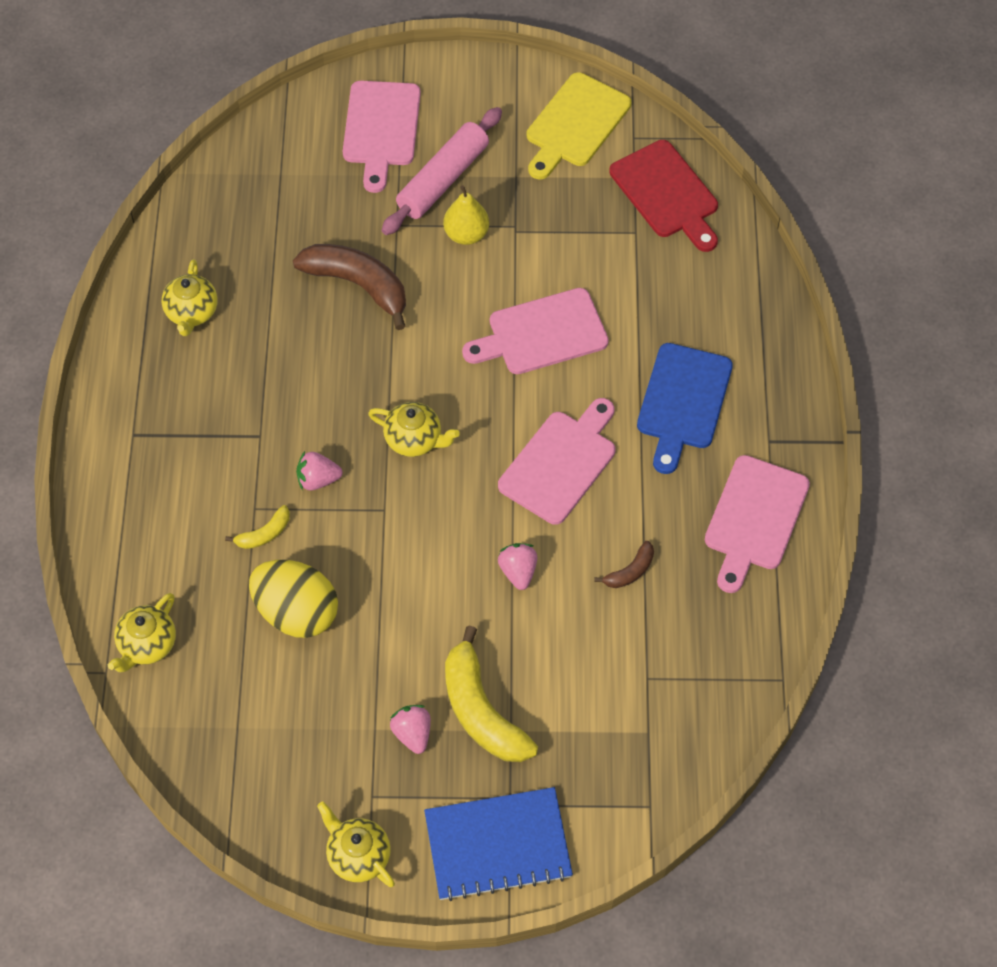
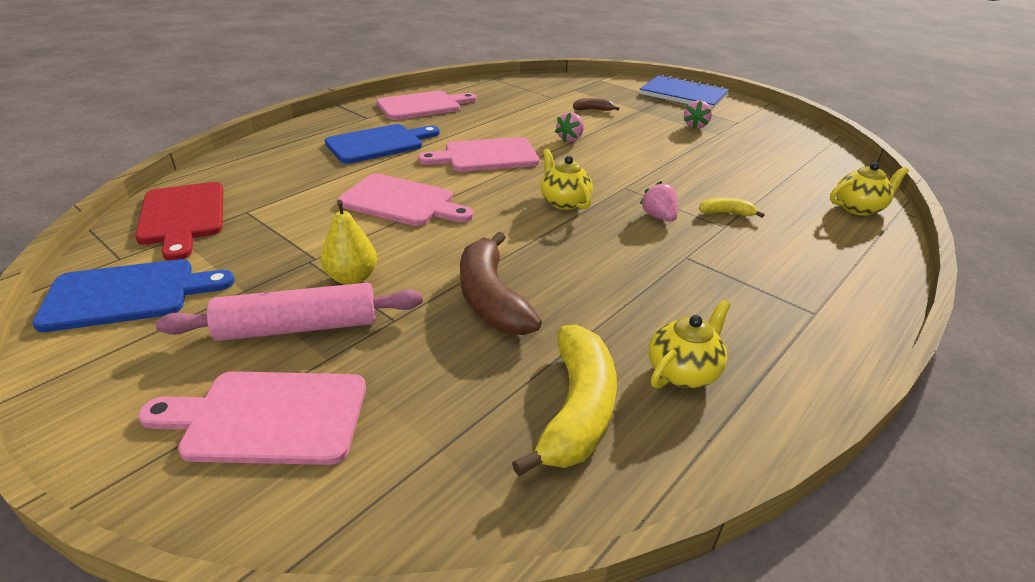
camera: 140 degrees left, 25 degrees down
yellow egg [249,560,338,638] -> none
pink strawberry [296,451,342,490] -> pink strawberry turned 150 degrees counterclockwise [640,181,678,222]
yellow teapot [317,801,395,887] -> none
pink cutting board [343,81,421,193] -> pink cutting board turned 135 degrees counterclockwise [138,371,366,465]
yellow banana [445,626,538,762] -> yellow banana moved to [512,325,617,476]
yellow cutting board [527,72,631,179] -> blue cutting board [32,259,235,332]
brown banana [594,541,654,588] -> brown banana moved to [573,98,620,111]
red cutting board [609,140,718,252] -> red cutting board turned 150 degrees clockwise [135,182,223,261]

